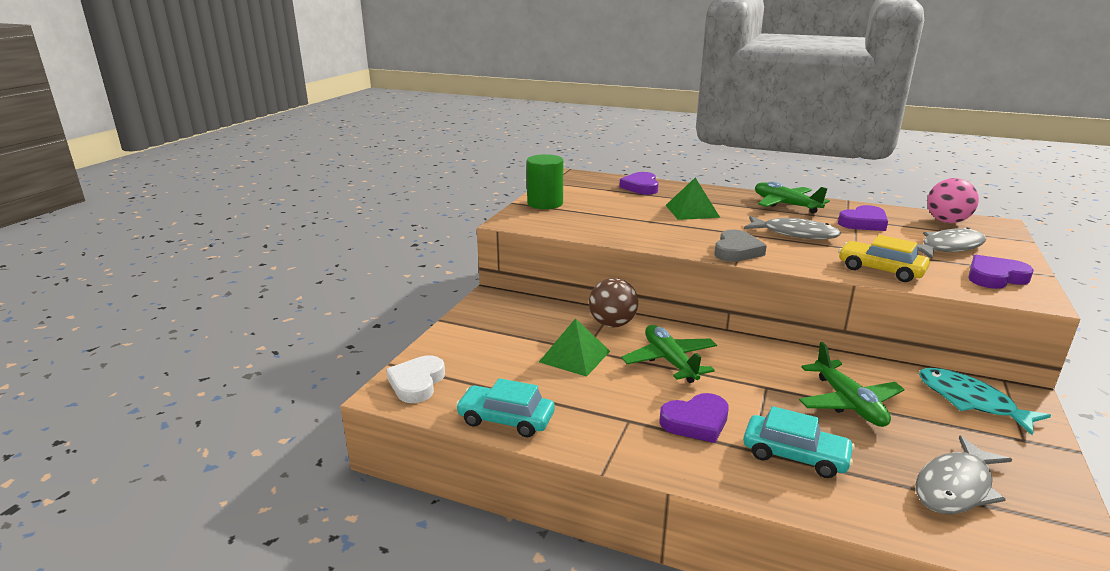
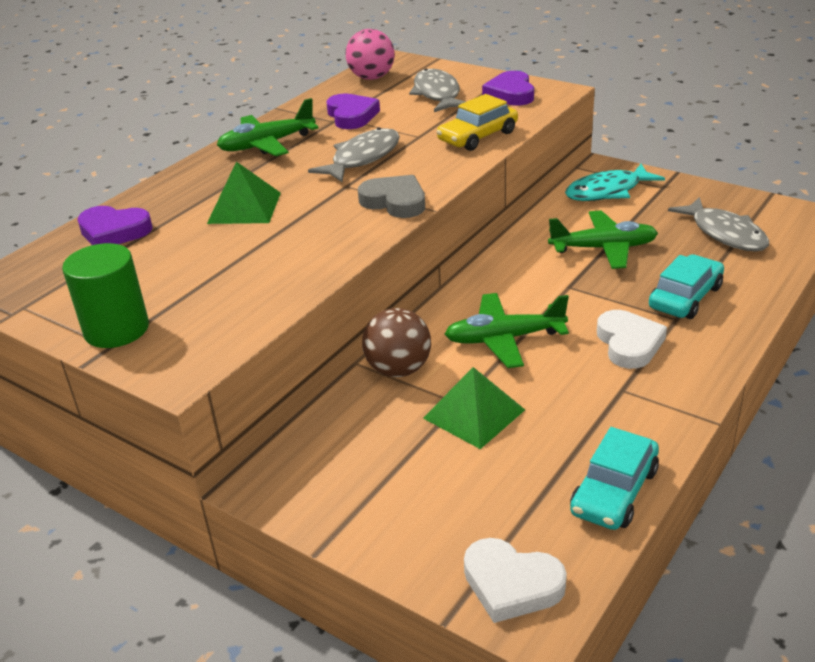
camera: 75 degrees left, 10 degrees up
purple heart [659,393,729,443] -> white heart [597,310,667,369]

